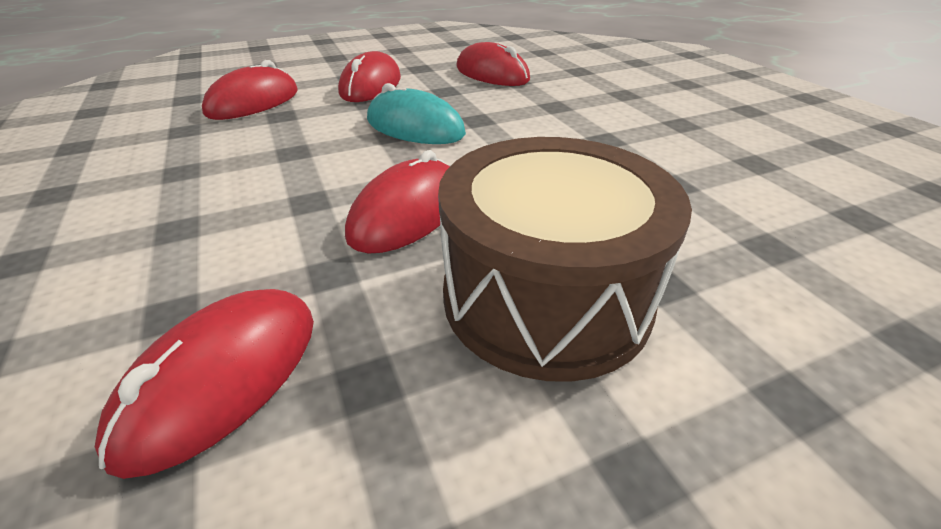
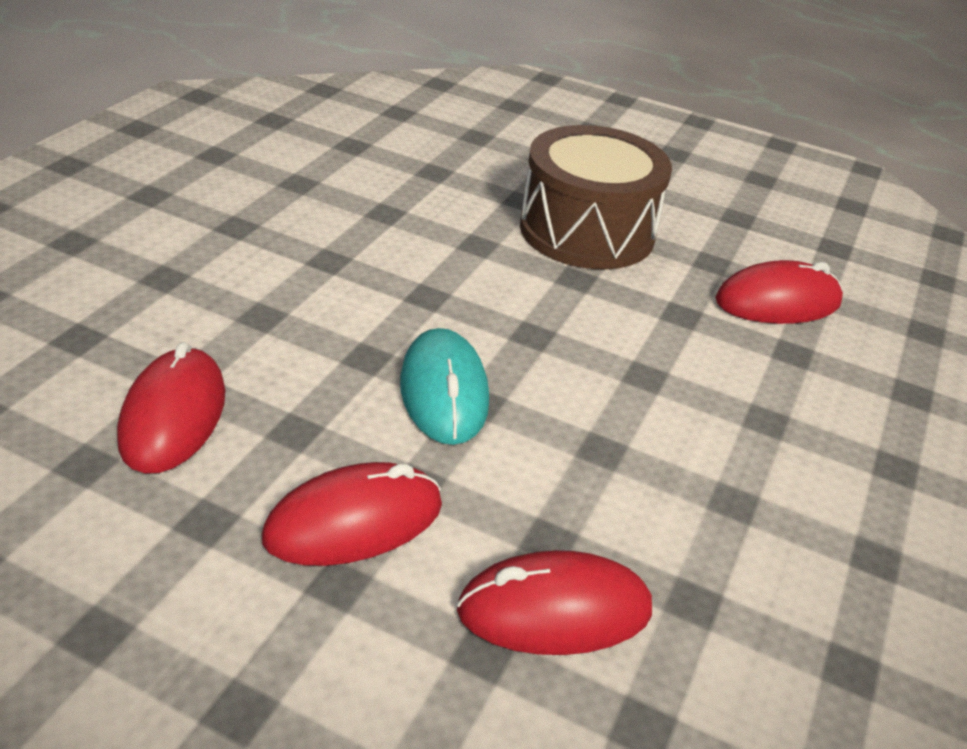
camera: 135 degrees left, 0 degrees up
red mouse [345,150,450,254] -> none

